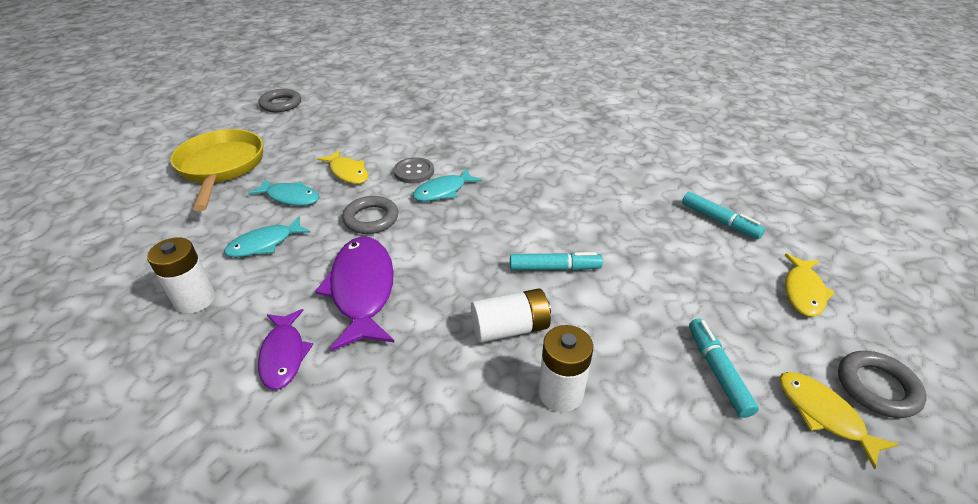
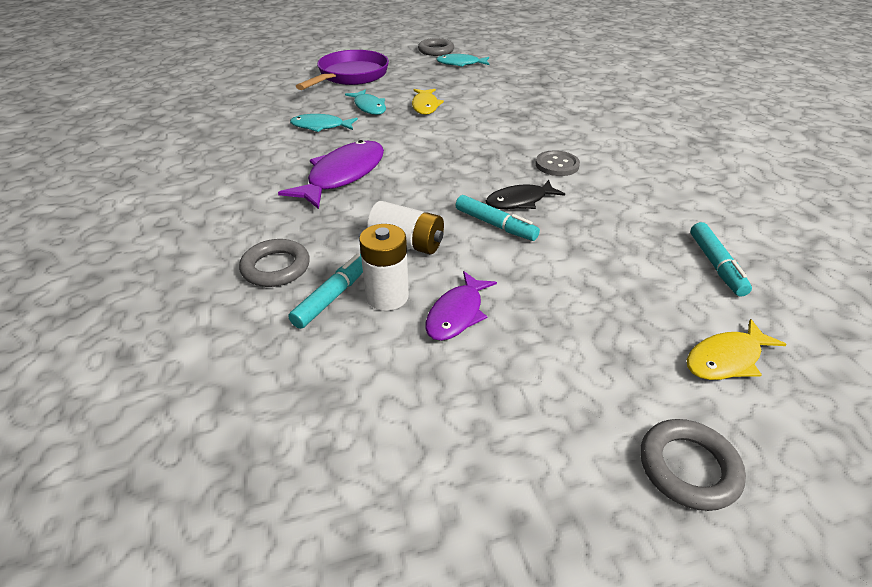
camera: 40 degrees right, 0 degrees up
white battery [147,238,215,314] -> none
yellow pan [170,129,263,211] -> purple pan [296,50,389,90]
purple fish [258,309,313,390] -> purple fish moved to [425,271,497,341]
grey ring [342,196,398,234] -> grey ring moved to [239,239,310,287]
grey button [394,157,434,183] -> grey button moved to [535,150,580,176]
turquoise fish [413,168,482,202] -> turquoise fish moved to [436,54,490,67]
turquoise marker [689,318,759,418] -> turquoise marker moved to [288,253,363,329]
yellow fish [779,372,899,469] -> none
none -> black fish [486,180,565,209]

